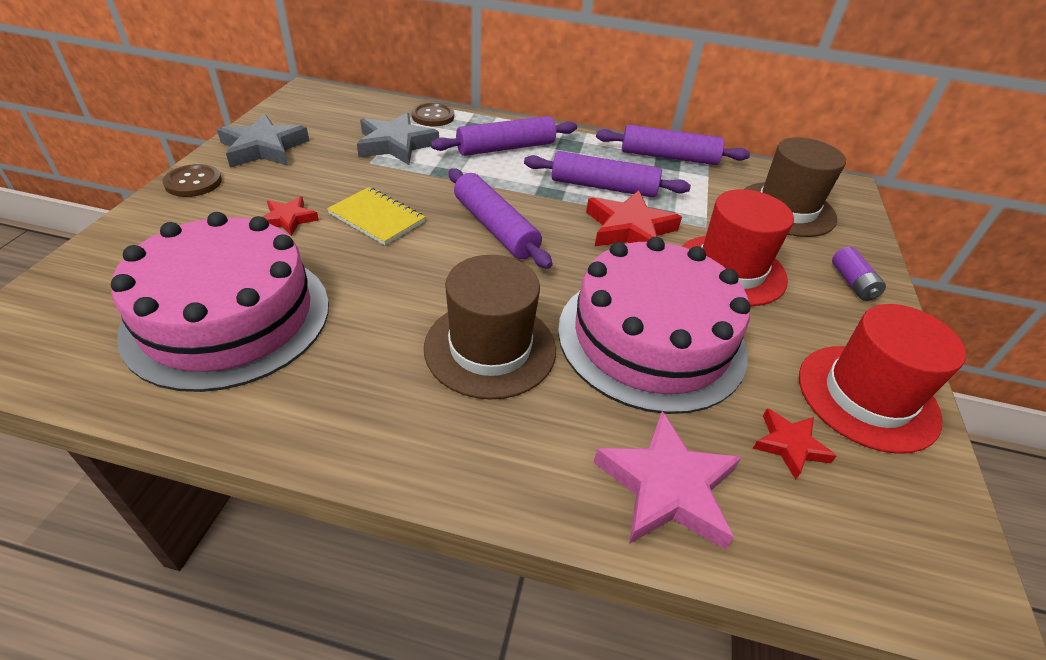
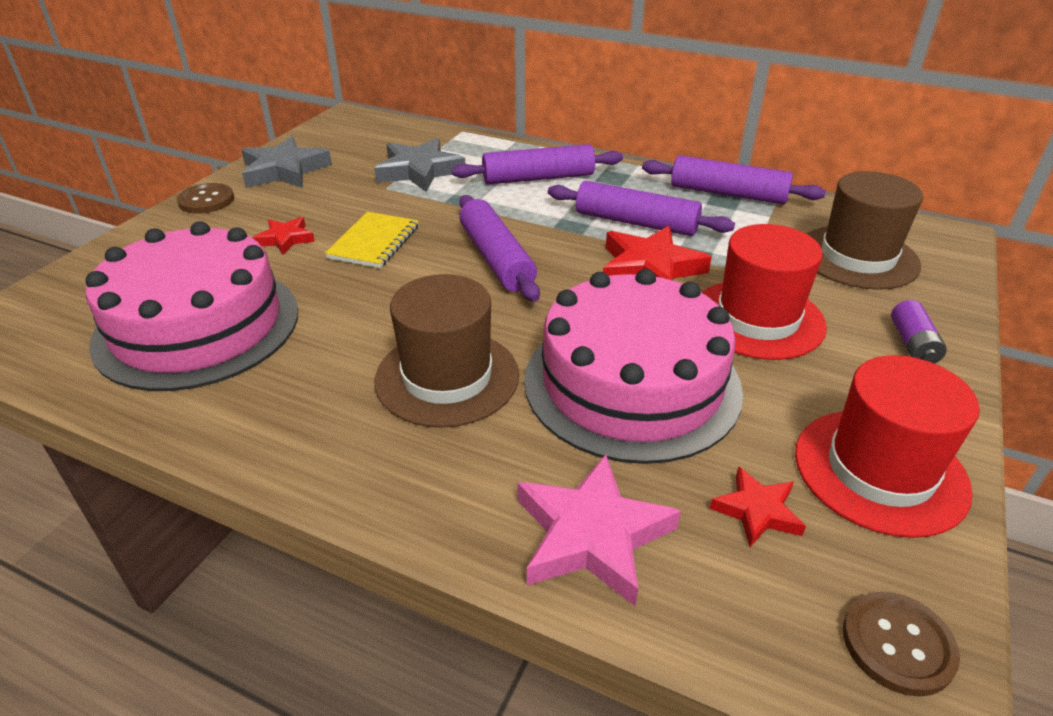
camera: 15 degrees right, 5 degrees down
yellow notebook [327,187,425,245] -> yellow notebook turned 60 degrees clockwise [325,212,418,268]
brown button [411,103,454,126] -> brown button moved to [843,591,960,697]

